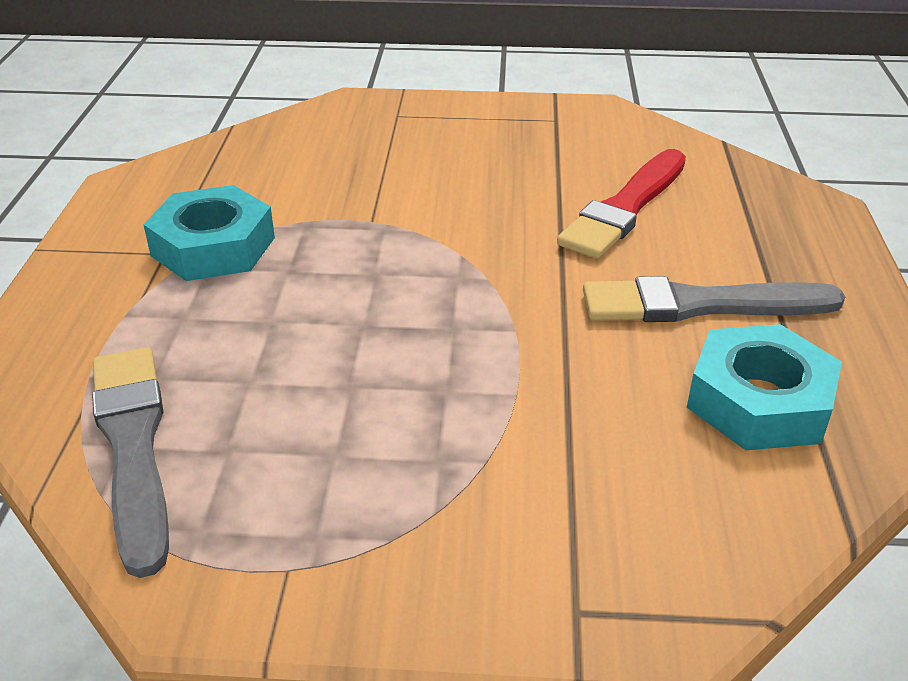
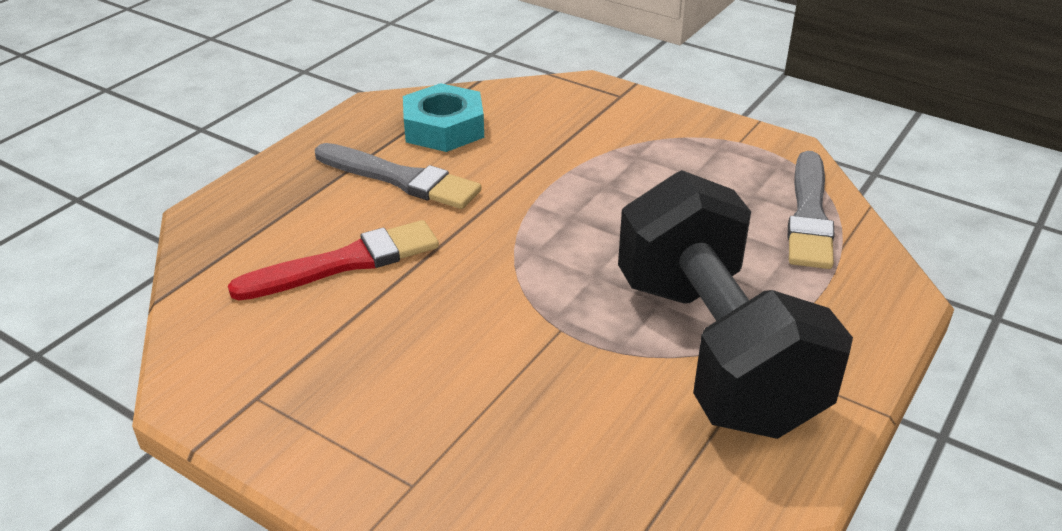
camera: 150 degrees left, 0 degrees up
turquoise nut [144,185,275,281] -> black dumbbell [618,170,853,439]

